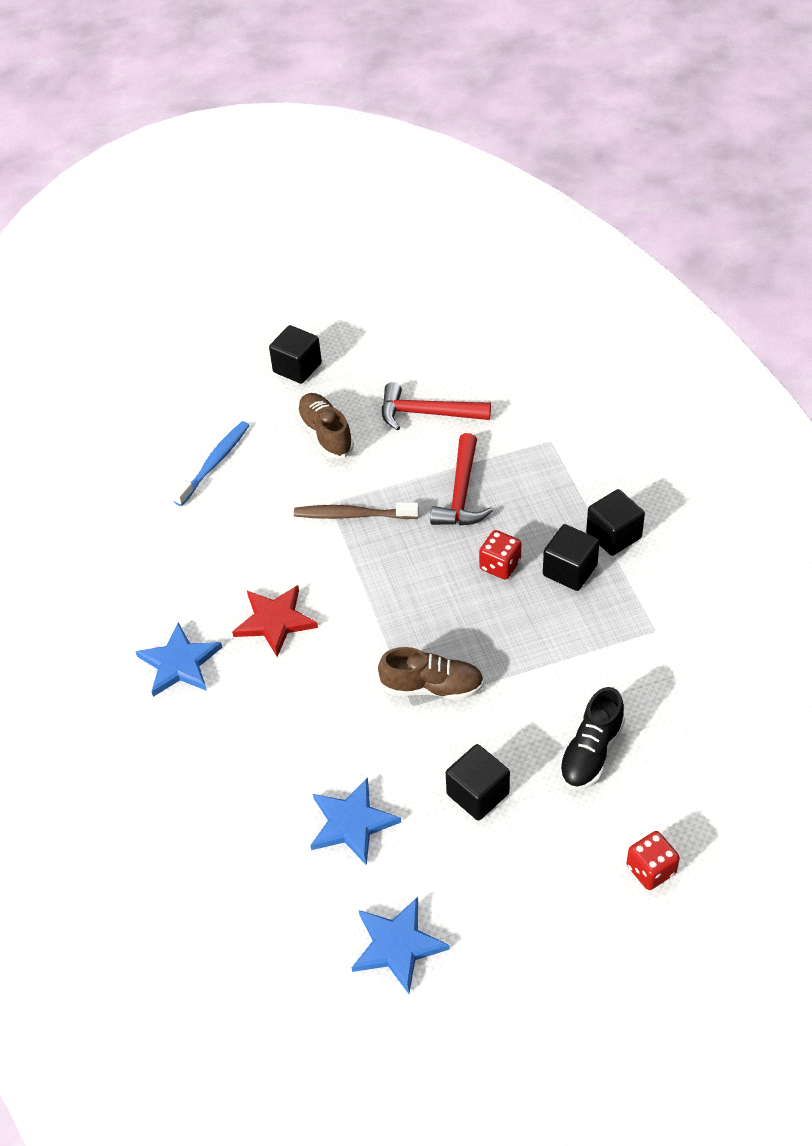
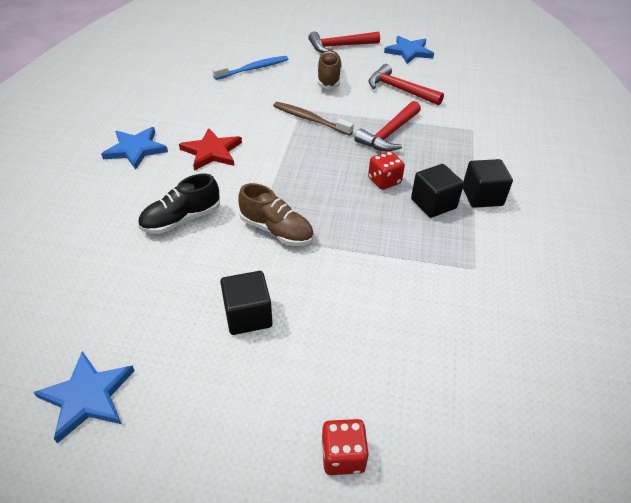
camera: 25 degrees right, 5 degrees down
black cube [269,325,322,384] -> red hammer [308,31,380,53]
blue star [310,777,401,866] -> blue star moved to [384,36,434,64]
black shoe [559,687,625,790] -> black shoe moved to [138,174,220,234]

